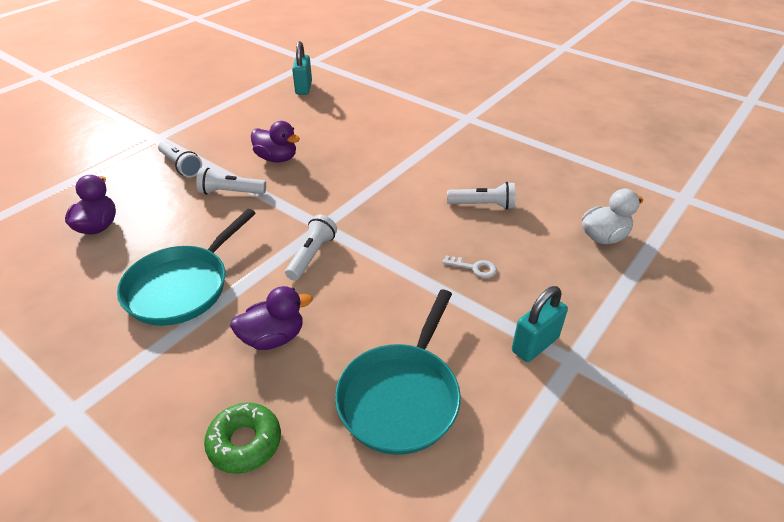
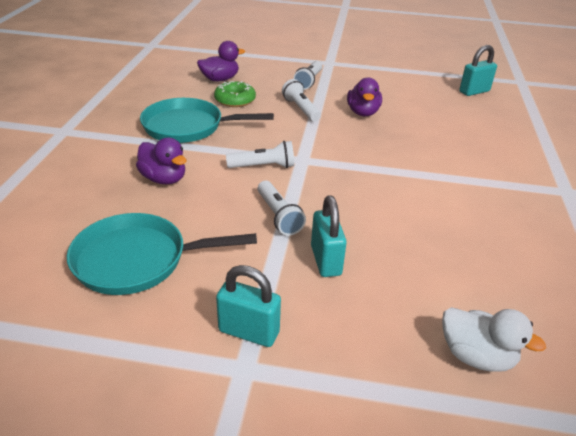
camera: 60 degrees right, 5 degrees down
green donut [204,402,281,474] -> green donut moved to [214,81,256,107]
white key [442,255,497,278] -> turquoise padlock [311,195,347,277]
white flashlight [447,182,515,210] -> white flashlight moved to [258,181,306,236]

